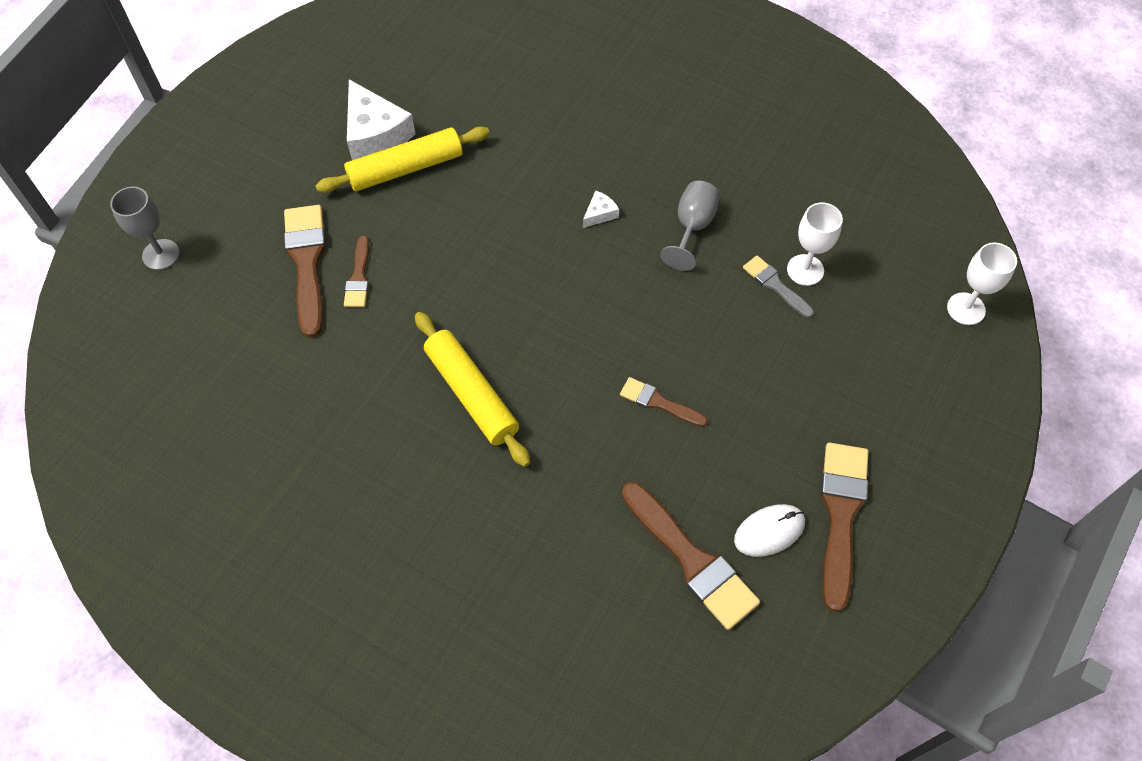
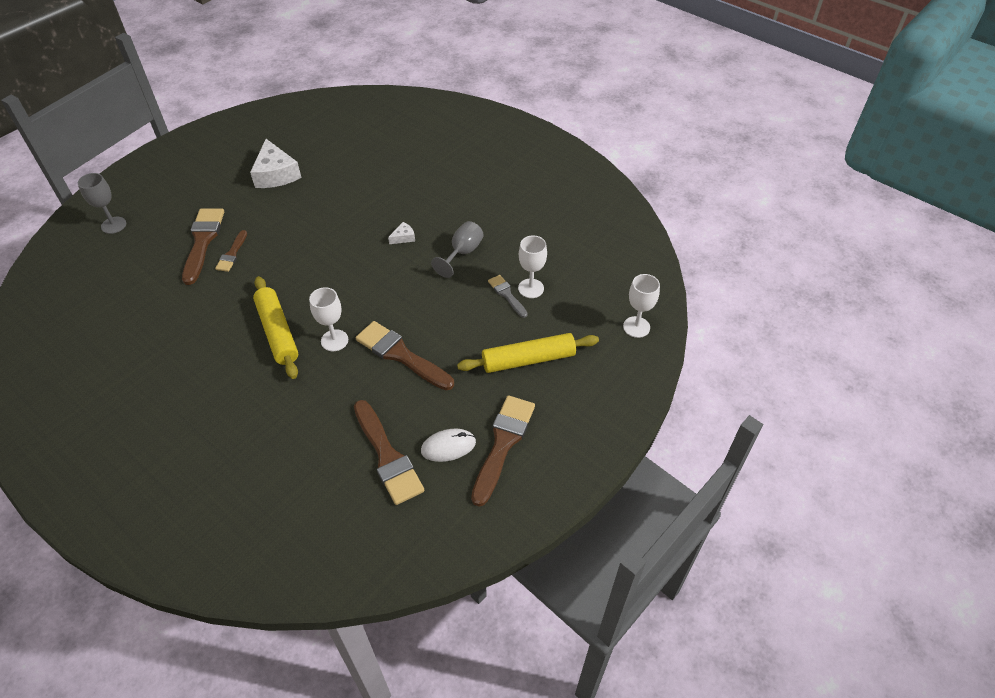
camera: 10 degrees right, 10 degrees down
yellow rolling pin [315,126,490,193] -> yellow rolling pin moved to [457,333,599,373]
brown brush [620,377,708,427] -> brown brush [356,321,454,390], size x1.82
none -> white goblet [309,287,348,351]

